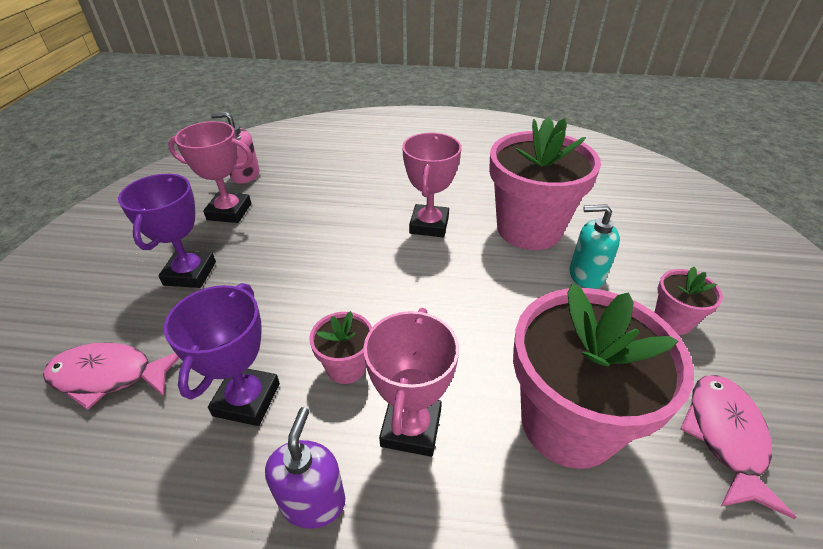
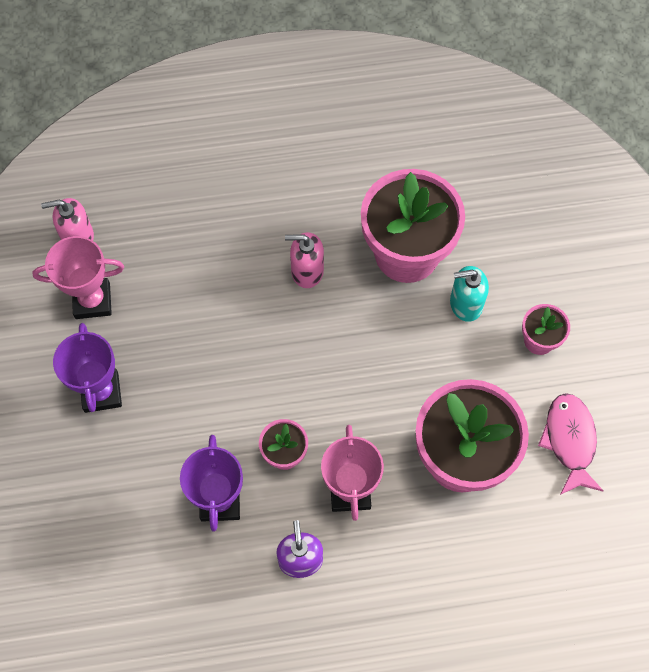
camera: 15 degrees left, 25 degrees up
pink fish [43,342,179,410] -> none
pink trophy [402,133,461,238] -> pink soap dispenser [285,232,324,288]

